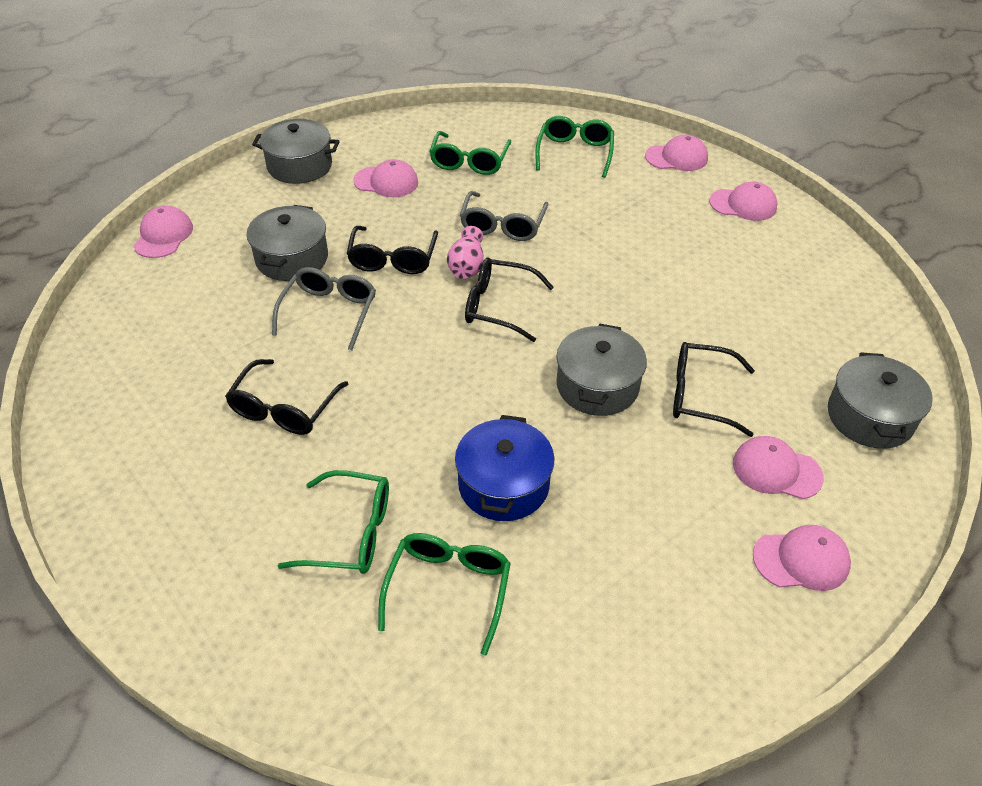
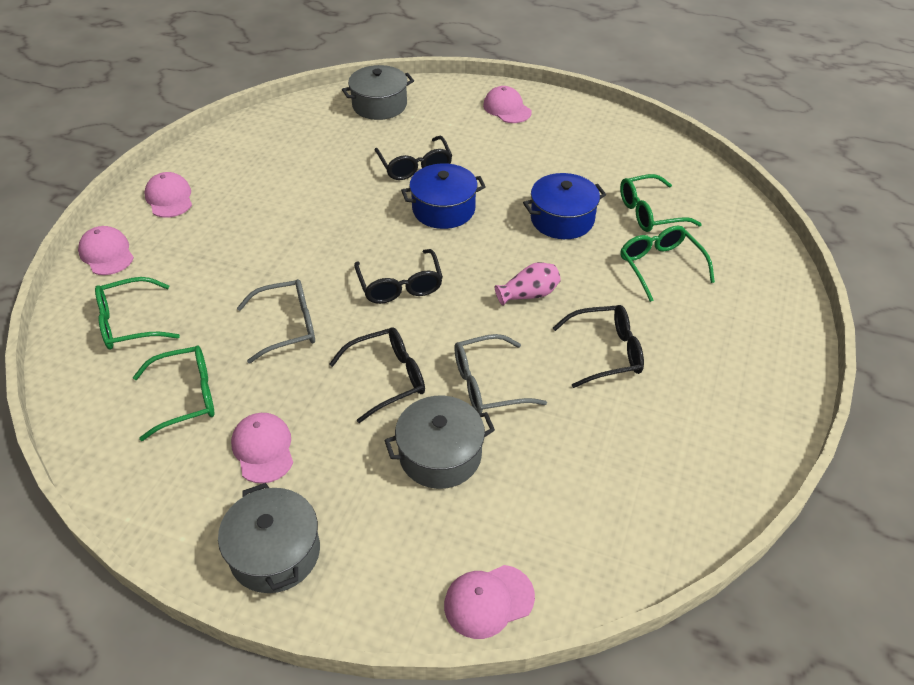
camera: 120 degrees left, 0 degrees up
pink vase [447,226,484,279] -> pink vase moved to [495,262,561,306]
grey pot [557,323,647,416] -> blue pot [401,163,486,229]
pink cap [733,436,824,499] -> none

